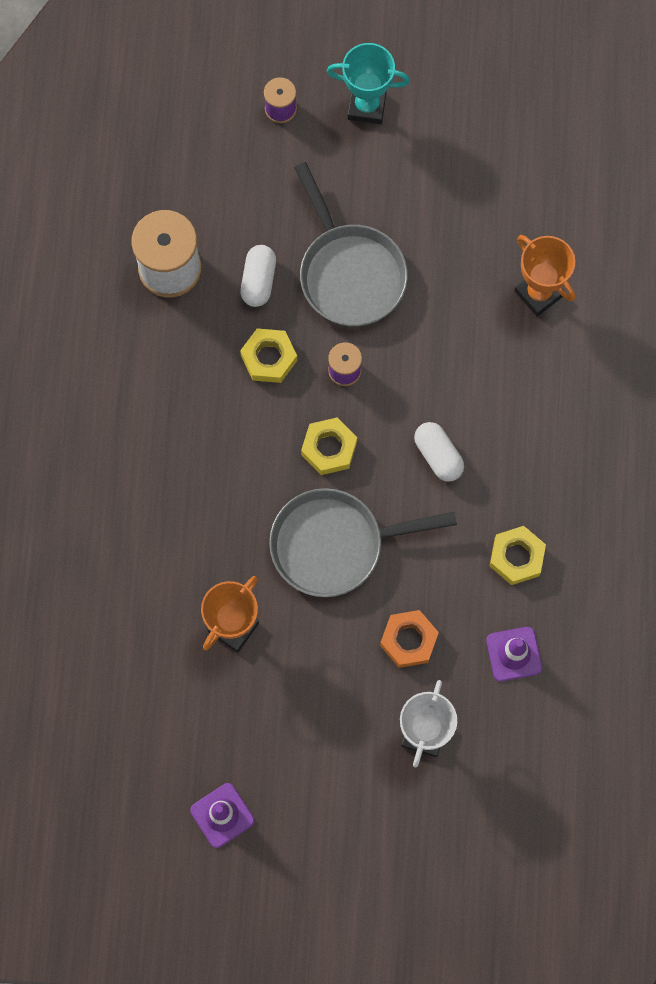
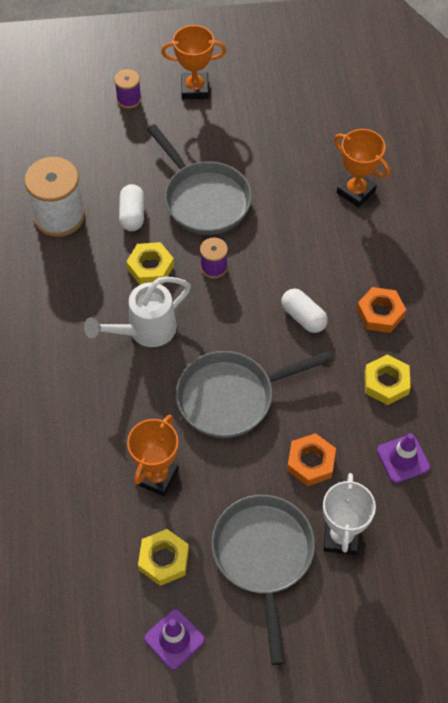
camera: 10 degrees left, 15 degrees down
yellow nut [301,417,357,475] -> yellow nut moved to [138,529,189,586]
turquoise trophy [327,43,410,124] -> orange trophy [161,25,227,99]
none -> white watering can [84,276,191,347]
none -> grey pan [211,495,315,665]
none -> orange nut [357,287,406,333]

